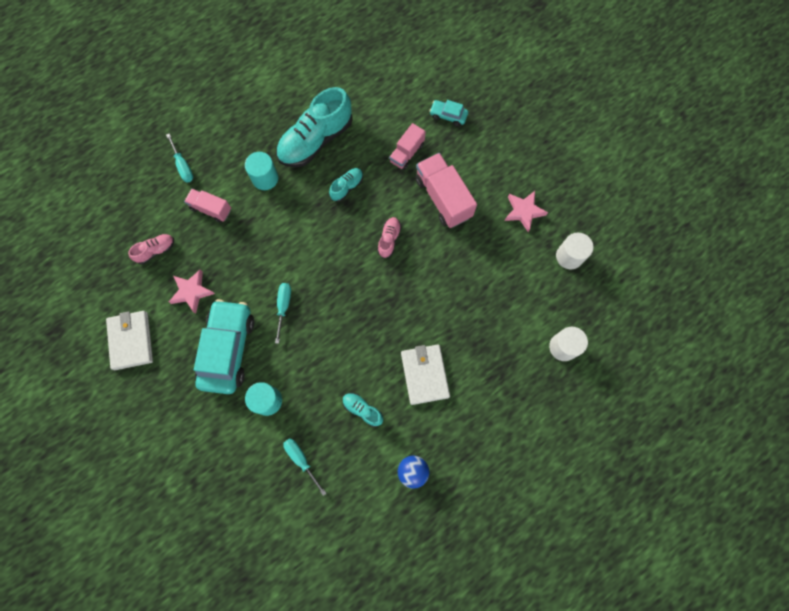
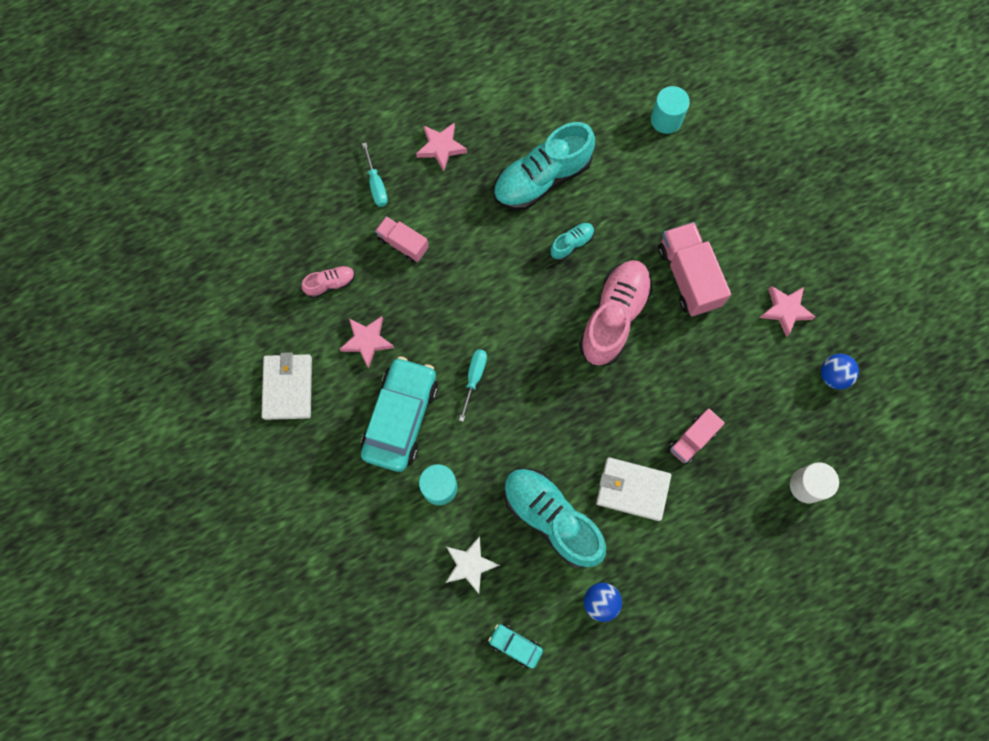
camera: 10 degrees right, 0 degrees up
turquoise cylinder [245,152,278,190] -> turquoise cylinder moved to [651,86,690,134]
turquoise screwdriver [283,438,326,496] -> white star [445,536,500,594]
turquoise shoe [343,393,383,427] -> turquoise shoe [504,468,606,568], size x2.16
pink shoe [377,217,401,258] -> pink shoe [579,260,653,366], size x2.16
pink truck [389,123,426,170] -> pink truck moved to [669,409,725,464]
white wallet [401,344,450,405] -> white wallet turned 75 degrees counterclockwise [596,457,671,521]
turquoise car [429,100,468,127] -> turquoise car moved to [488,624,543,669]
white cylinder [556,232,593,269] -> blue ball [821,354,859,389]
none -> pink star [416,123,467,172]

